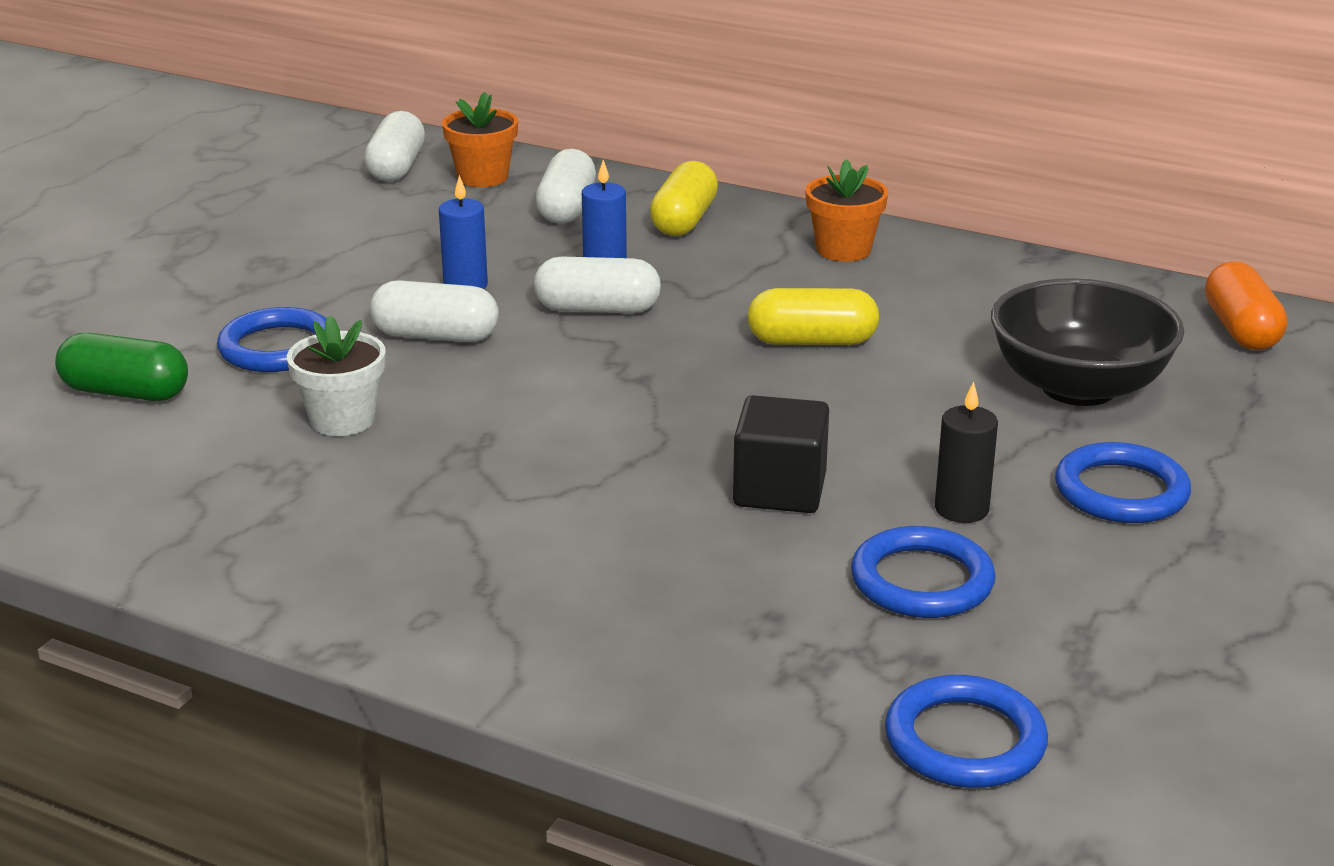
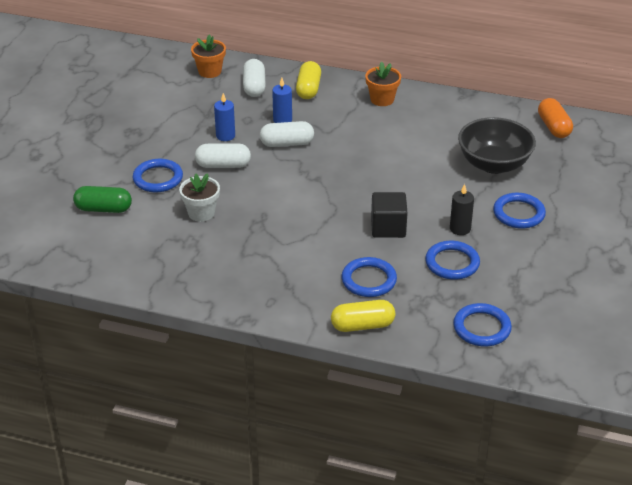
camera: 10 degrees left, 10 degrees up
white capsule [364,111,425,182] -> none
yellow capsule [748,288,879,345] -> yellow capsule moved to [331,300,395,332]
none -> blue ring [341,257,397,297]

